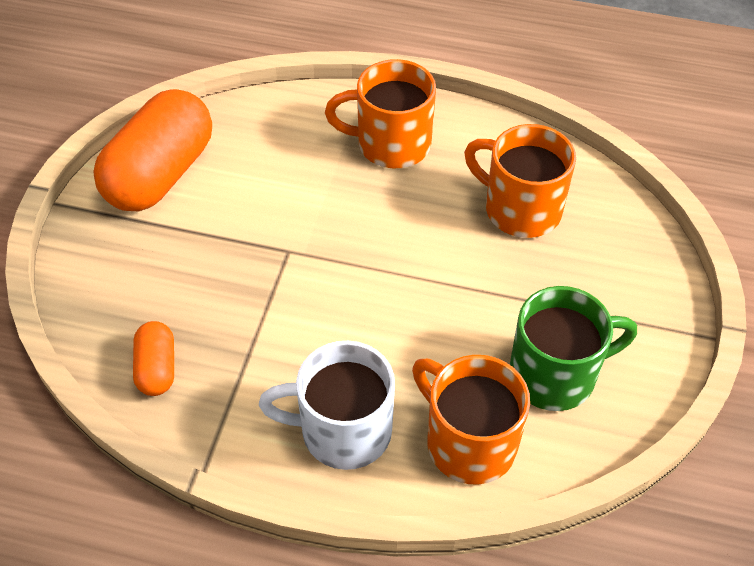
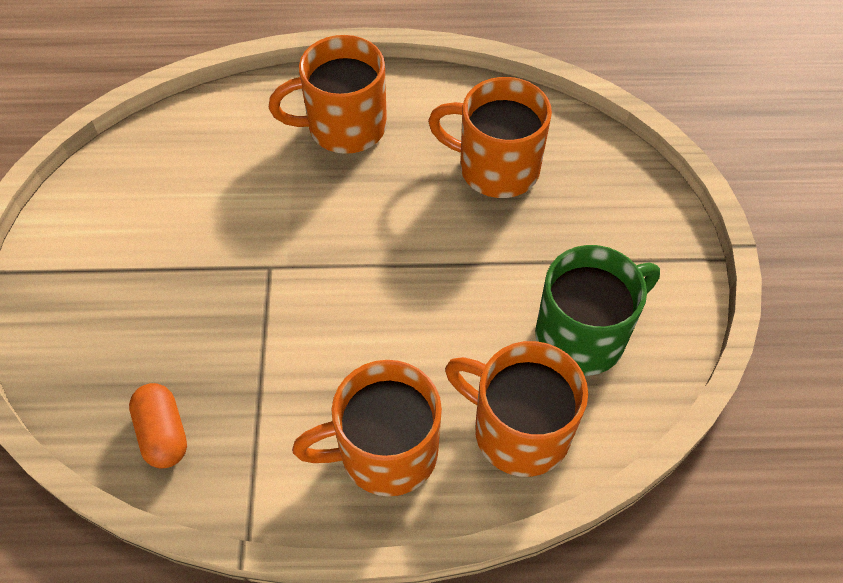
camera: 15 degrees left, 5 degrees up
orange capsule [93,89,212,211] -> none
white mug [259,341,395,470] -> orange mug [292,360,442,497]

